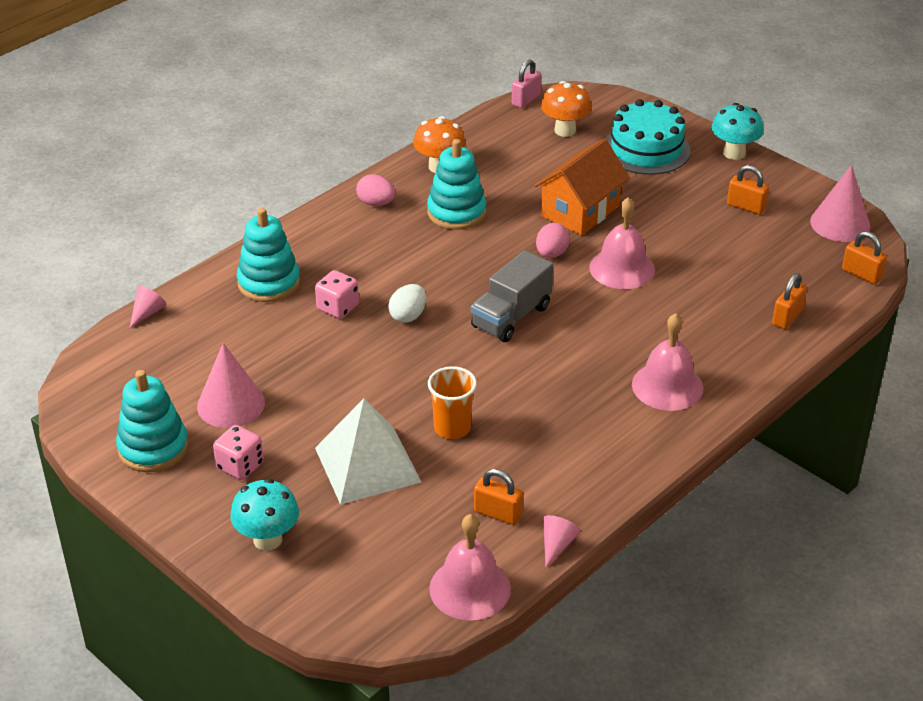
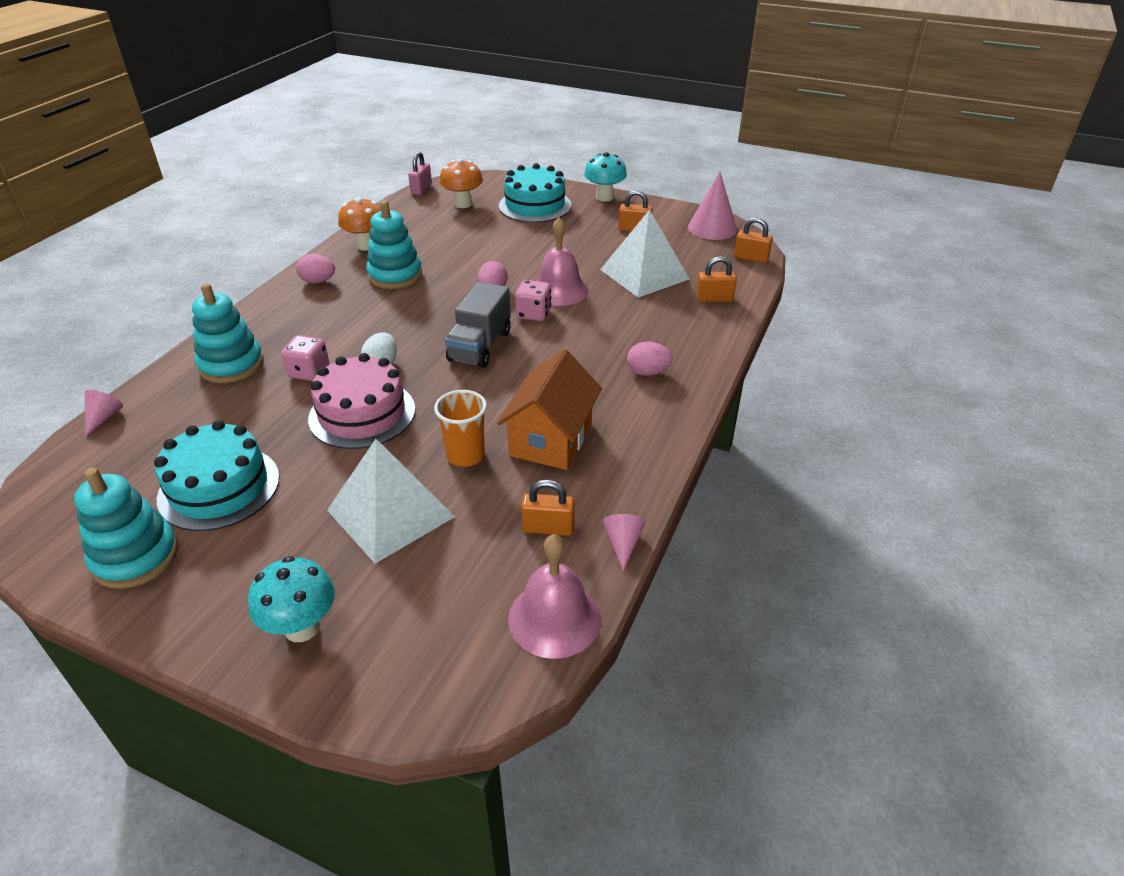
camera: 20 degrees left, 0 degrees up
pink cone [197,343,265,428] -> turquoise cake [154,420,280,531]
pink dice [213,425,264,480] -> pink dice moved to [515,280,551,321]
orange house [534,139,630,235] -> orange house moved to [497,349,602,470]
pink bell [632,313,704,411] -> pink egg [627,342,673,376]
orange padlock [772,273,807,329] -> orange padlock turned 75 degrees clockwise [696,256,737,302]
none -> pink cake [308,353,415,449]
none -> white pyramid [600,210,689,298]

